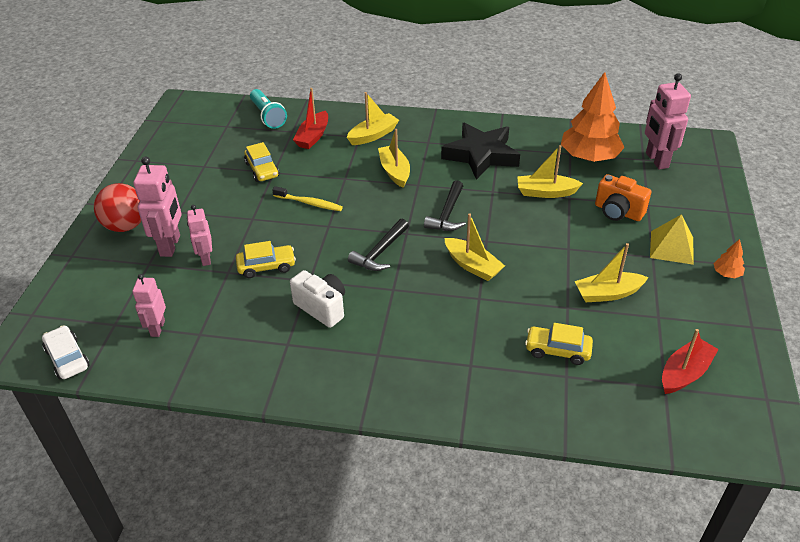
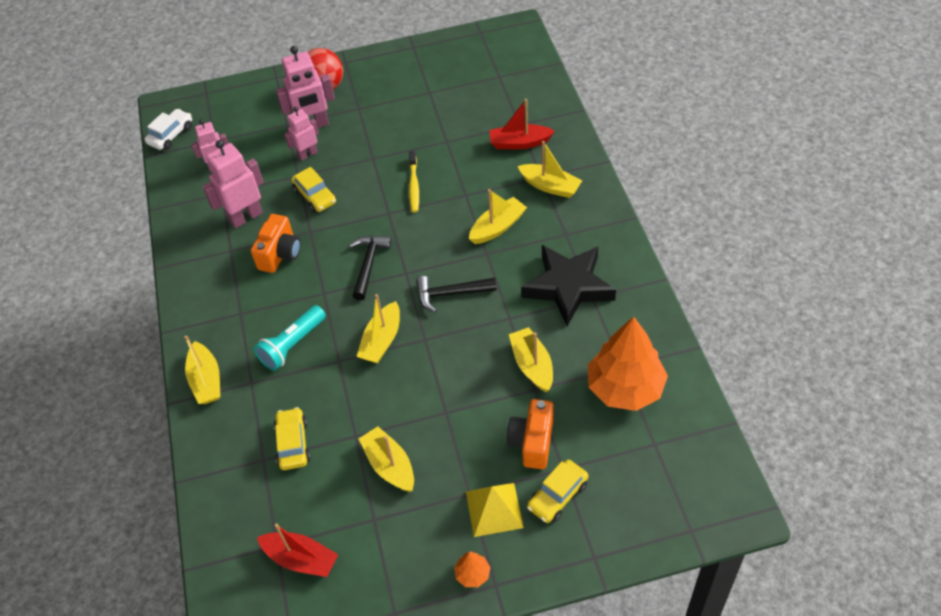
camera: 70 degrees right, 10 degrees up
yellow car [244,142,279,182] -> yellow car moved to [527,460,589,523]
turquoise flashlight [250,89,287,129] -> turquoise flashlight moved to [254,305,326,371]
white camera [290,270,345,328] -> orange camera [251,214,301,273]
black hammer [348,219,409,271] -> black hammer turned 90 degrees clockwise [349,235,392,300]
pink robot [645,73,691,169] -> pink robot moved to [202,140,264,228]
none -> yellow boat [184,335,220,404]

